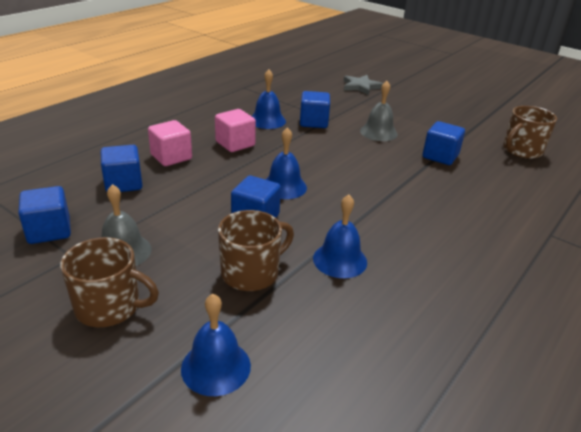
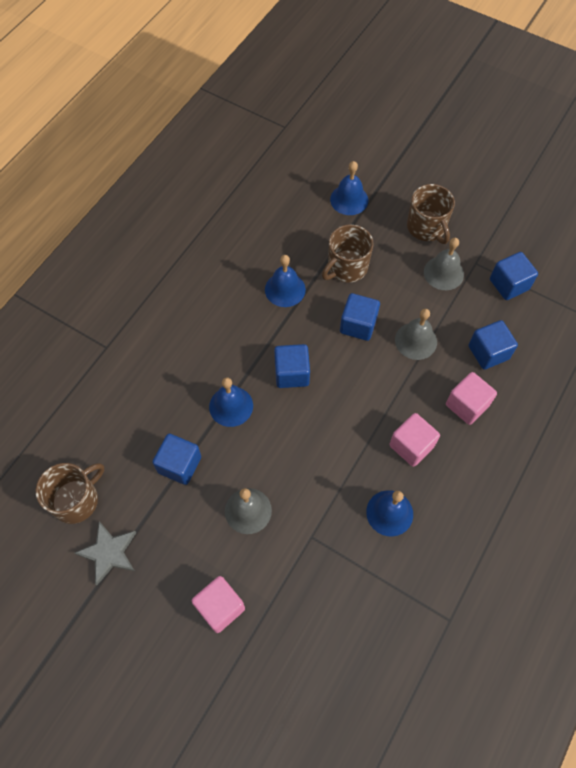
camera: 175 degrees right, 30 degrees up
brown mug [60,237,159,327] -> brown mug turned 120 degrees counterclockwise [407,184,455,244]
blue bell [266,127,307,199] -> blue bell moved to [209,377,253,427]
blue cube [300,91,330,128] -> blue cube moved to [274,344,310,388]
grey star [344,75,383,95] -> grey star moved to [75,521,137,585]
none -> pink cube [192,576,245,633]
none -> grey bell [395,309,437,360]

